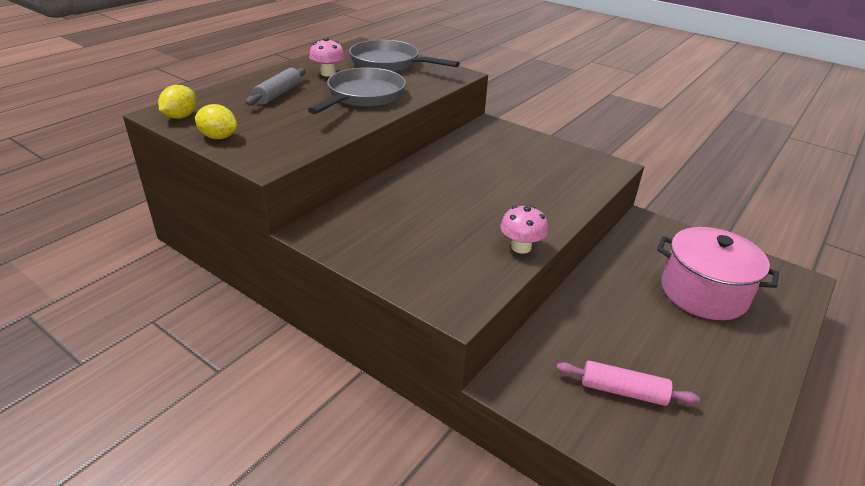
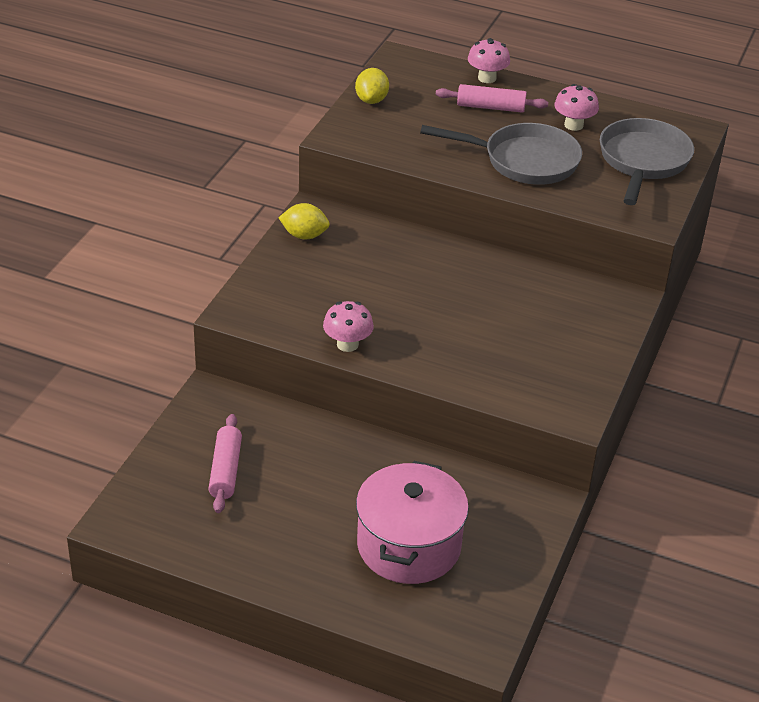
camera: 75 degrees right, 5 degrees up
yellow lemon [158,85,197,119] -> yellow lemon moved to [278,203,330,240]
grey rolling pin [246,68,306,105] -> pink rolling pin [436,84,548,113]
none -> pink mushroom [468,38,510,83]

